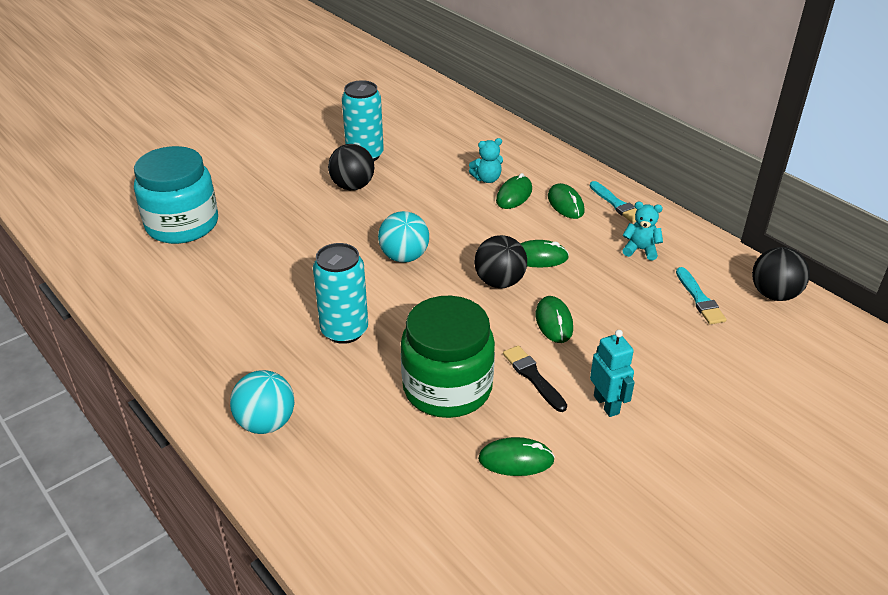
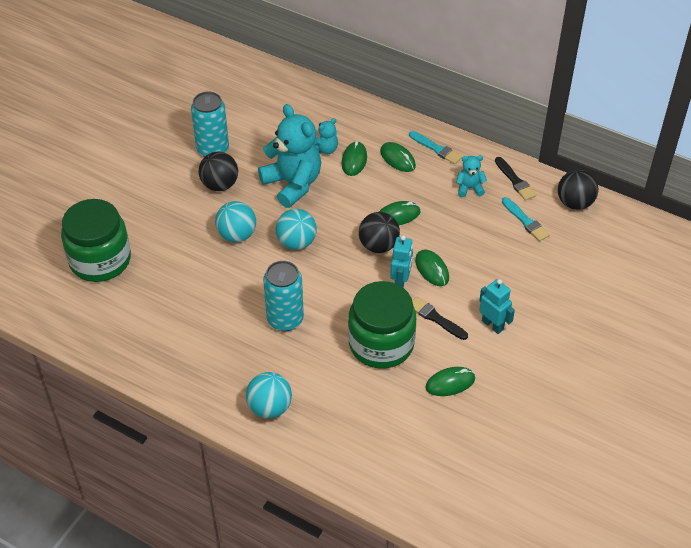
camera: 20 degrees left, 10 degrees up
turquoise jar [134,146,218,244] -> green jar [61,199,131,282]
none -> turquoise ball [215,201,256,242]
none -> turquoise teddy bear [258,104,321,208]
none -> turquoise robot [390,235,413,287]
none -> black brush [495,157,536,201]

